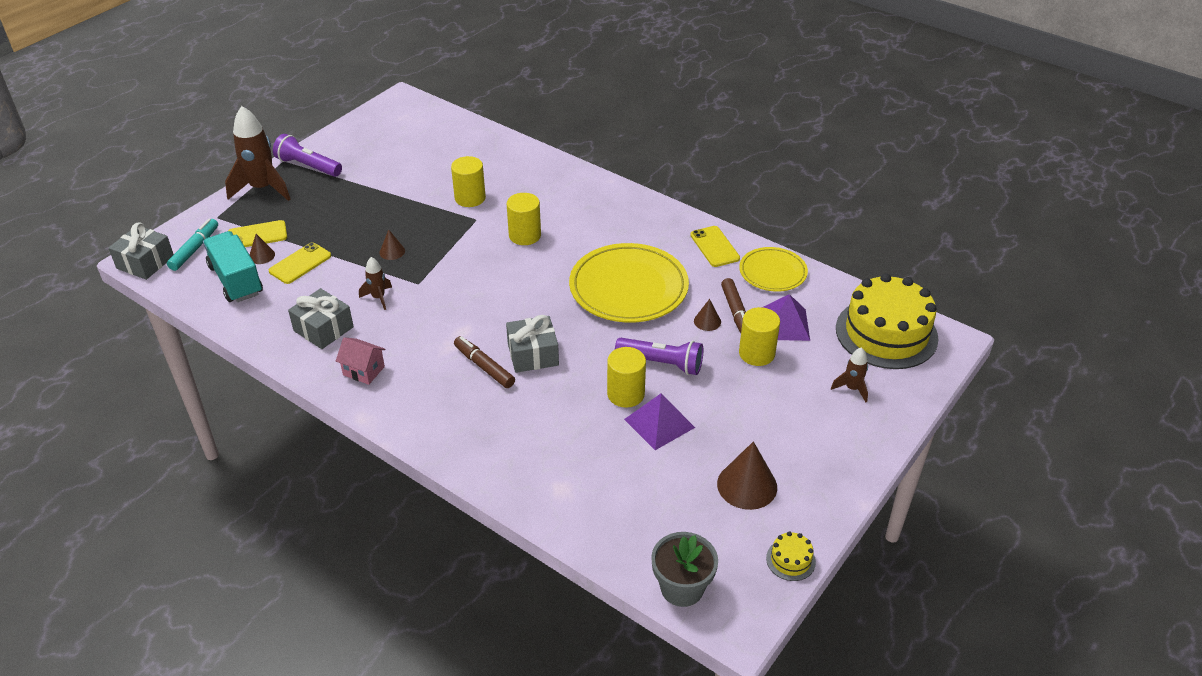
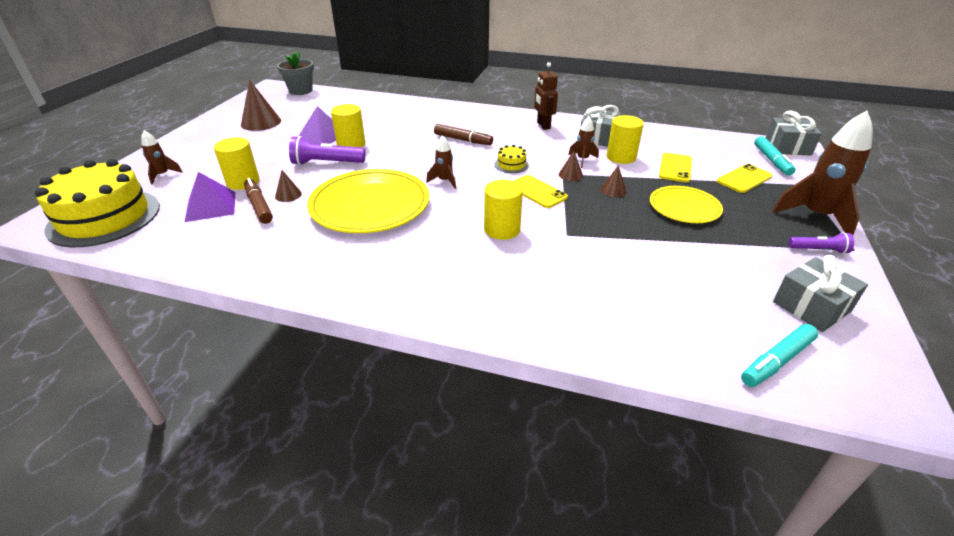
camera: 160 degrees right, 5 degrees down
turquoise truck [203,231,263,302] -> none
brown cone [250,234,275,264] -> brown cone moved to [559,151,583,181]
purple flashlight [273,134,342,177] -> purple flashlight [788,232,854,254], size x0.59
pink house [336,337,386,385] -> brown robot [534,62,558,130]
yellow cylinder [451,156,486,207] -> yellow cylinder moved to [607,115,644,164]
grey gift [506,315,559,373] -> grey gift moved to [773,255,868,332]
yellow phone [690,226,740,267] -> yellow phone moved to [514,175,568,208]
yellow plate [739,247,808,292] -> yellow plate moved to [650,186,723,223]
yellow cake [766,531,816,581] -> yellow cake moved to [495,145,529,173]
none -> brown rocket [426,135,456,189]
none -> turquoise marker [741,324,818,387]

